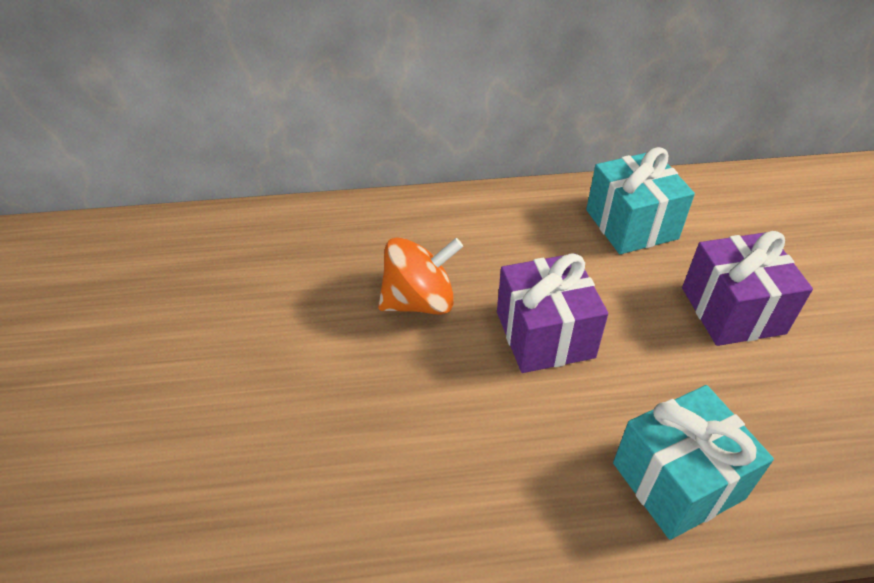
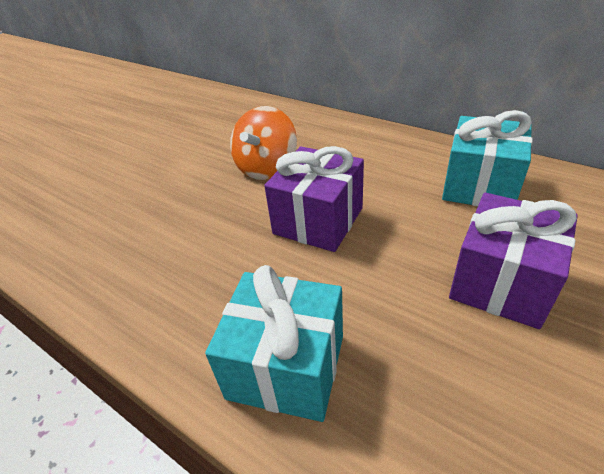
camera: 45 degrees right, 5 degrees down
orange spinning top [378,237,463,315] -> orange spinning top turned 90 degrees clockwise [230,106,297,180]

